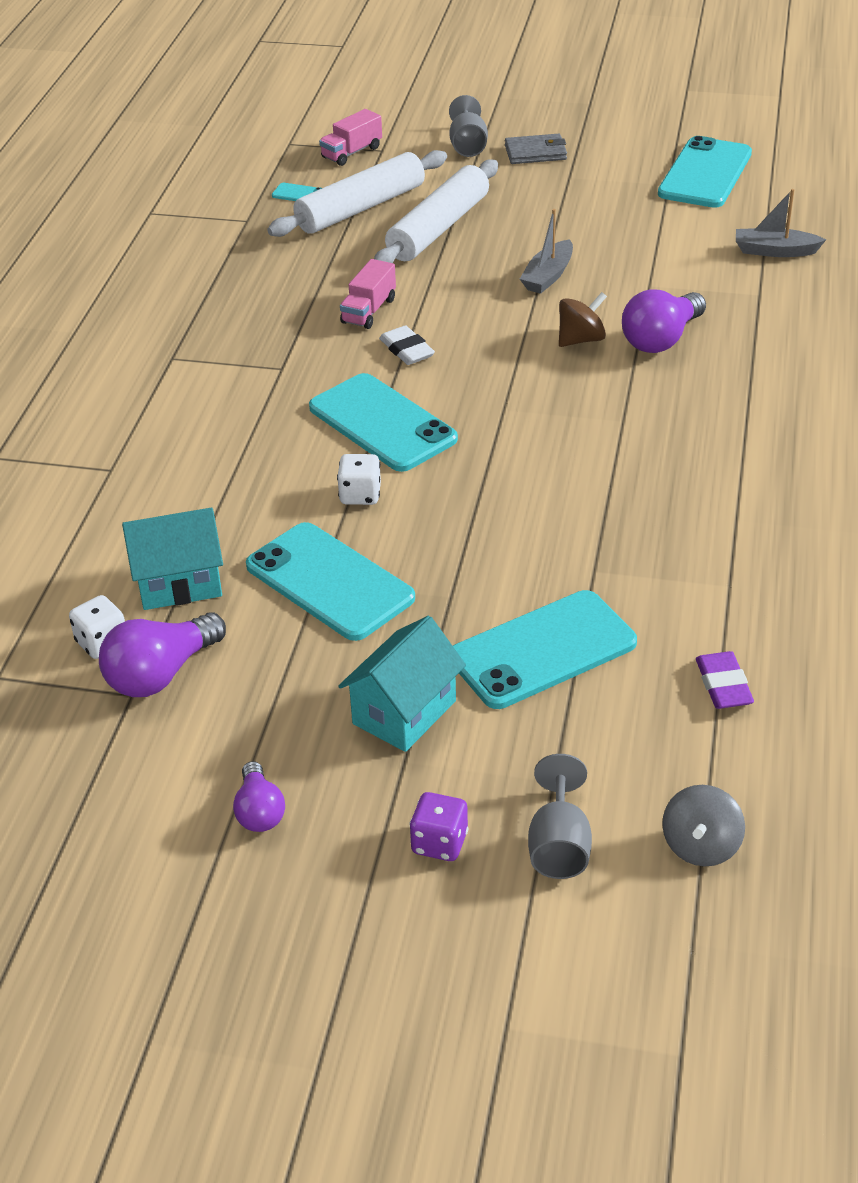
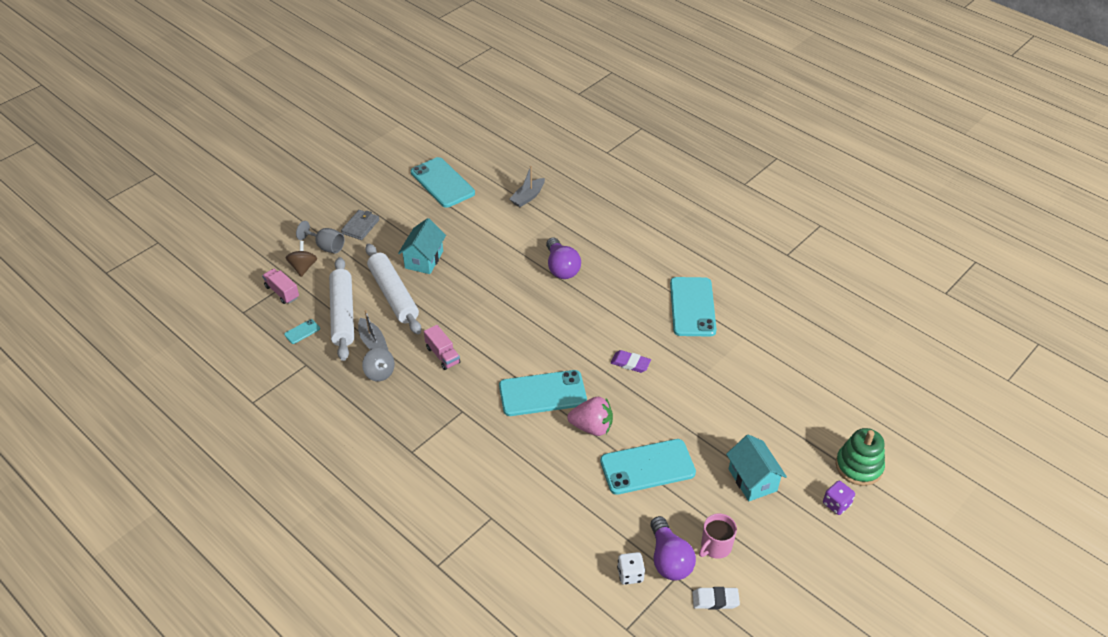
camera: 60 degrees left, 5 degrees up
turquoise house [122,508,223,610] -> turquoise house moved to [398,218,446,274]
purple light bulb [233,761,285,832] -> none
pink truck [319,109,382,166] -> pink truck turned 150 degrees clockwise [262,269,299,304]
white dice [337,454,381,505] -> pink strawberry [567,397,613,436]
white eraser [379,325,435,365] -> white eraser moved to [692,587,740,609]
turquoise phone [453,590,637,709] -> turquoise phone moved to [670,277,717,337]
grey boat [520,209,573,294] -> grey boat moved to [358,310,388,350]
grey goblet [528,754,592,879] -> green stacking toy [836,428,885,486]
brown spinning top [559,292,607,347] -> brown spinning top moved to [286,241,317,277]
grey spinning top [662,785,745,866] -> grey spinning top moved to [362,348,395,382]
purple eraser [696,651,754,709] -> purple eraser moved to [611,350,651,373]
none -> pink mug [699,513,737,559]

